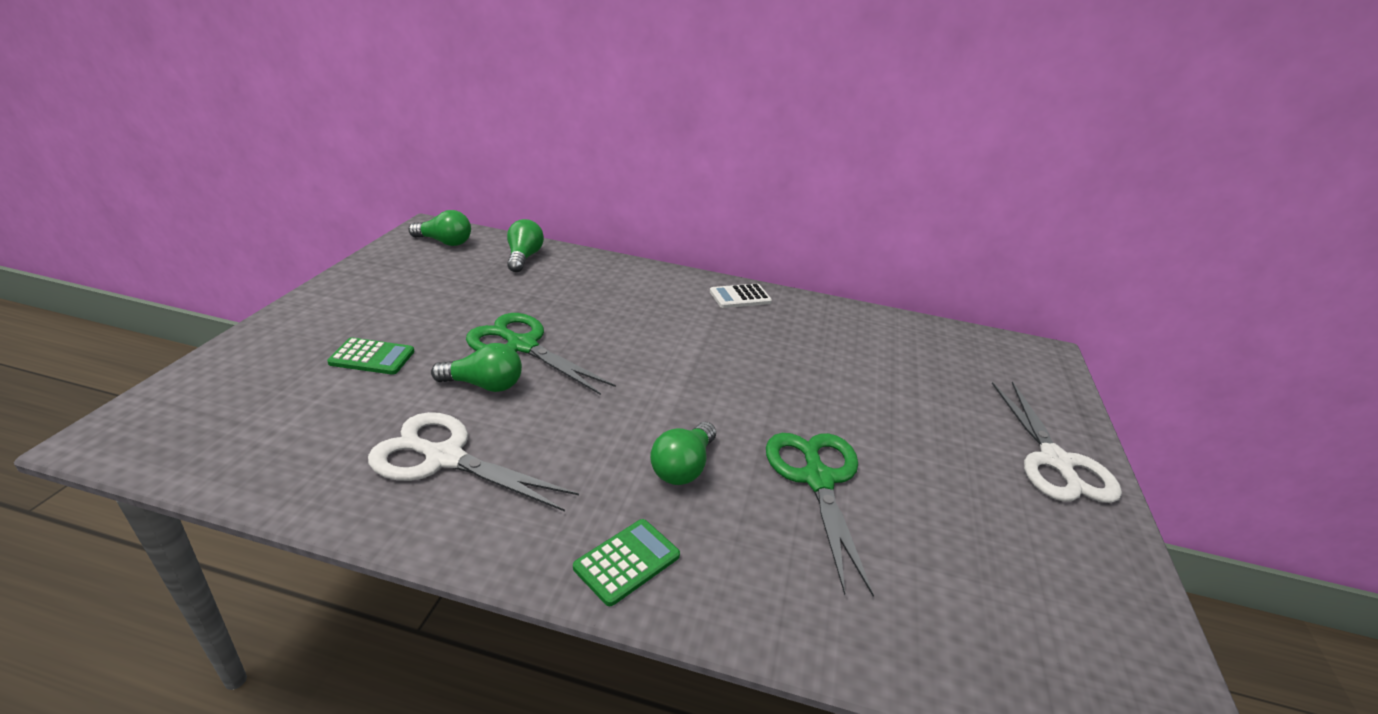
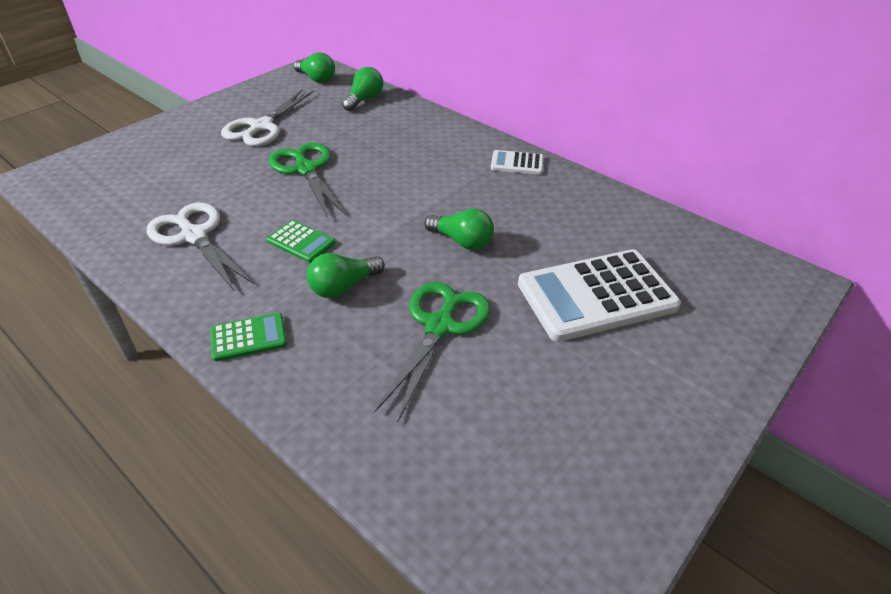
camera: 30 degrees right, 10 degrees up
green calculator [327,337,415,375] -> green calculator moved to [267,220,336,263]
green light bulb [431,343,522,392] -> green light bulb moved to [424,208,494,250]
white scissors [992,381,1122,503] -> white scissors moved to [221,90,314,146]
none -> white calculator [518,249,681,342]

